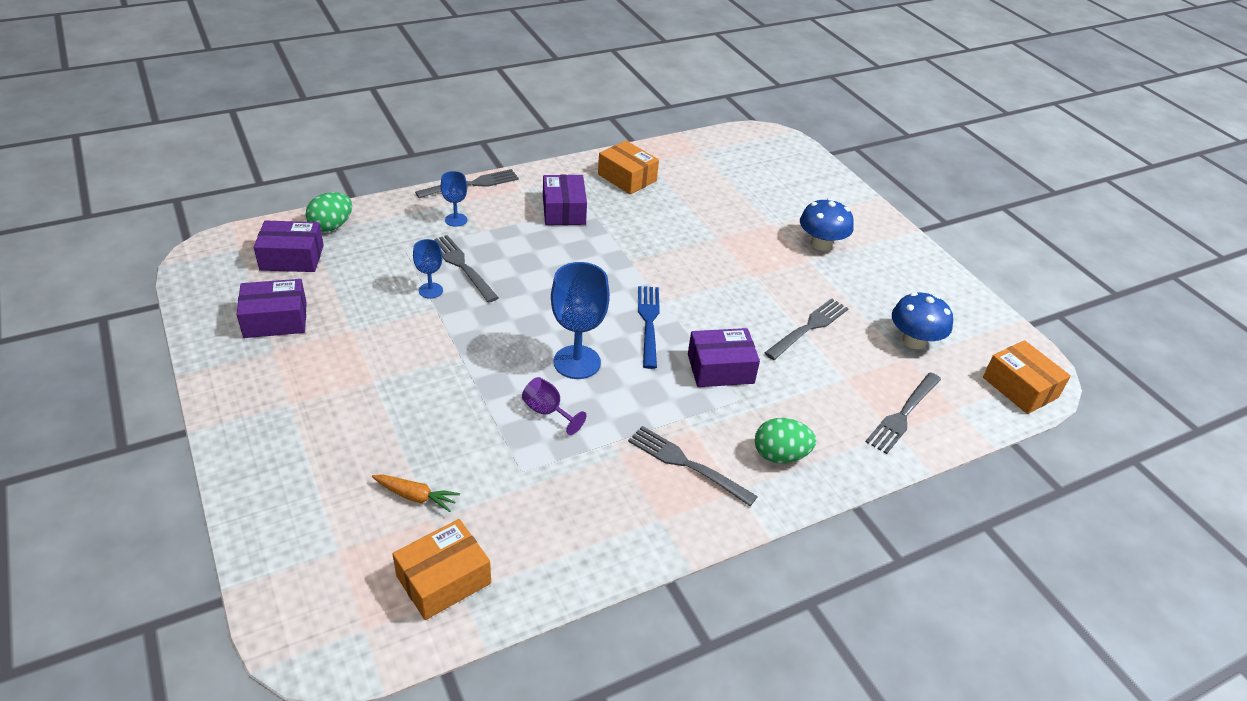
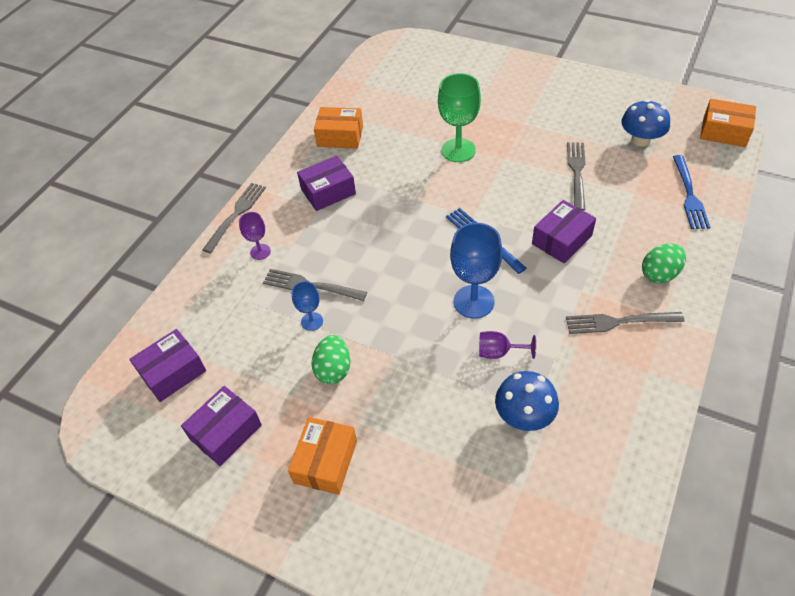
camera: 30 degrees left, 10 degrees up
green egg [306,192,352,232] -> green egg moved to [311,335,350,384]
orange carrot [372,474,460,512] -> none
orange box [393,519,491,620] -> orange box moved to [288,417,357,495]
blue goblet [441,171,467,227] -> purple goblet [239,212,271,260]
purple box [543,175,587,225] -> purple box turned 75 degrees counterclockwise [297,156,356,211]
blue mushroom [800,198,854,251] -> blue mushroom moved to [495,371,559,431]
grey fork [866,372,941,454] -> blue fork [673,155,710,229]
none -> green goblet [438,73,481,162]

